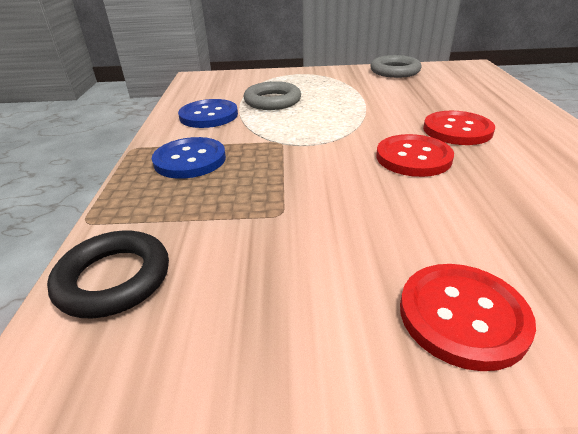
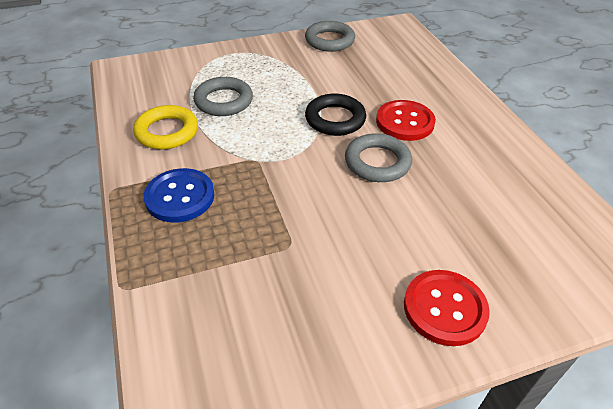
camera: 20 degrees left, 10 degrees up
black ring [47,230,169,319] -> black ring moved to [305,94,366,136]
blue button [178,99,238,128] -> yellow ring [133,105,198,149]
red button [376,134,454,177] -> grey ring [345,133,412,182]

